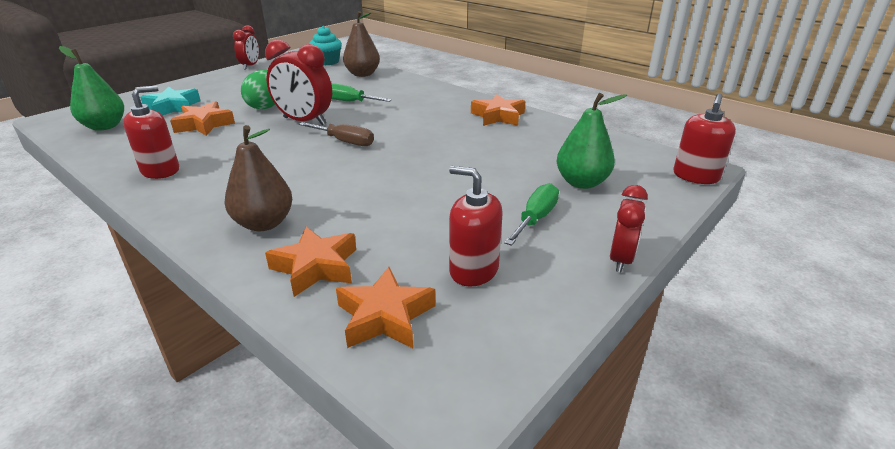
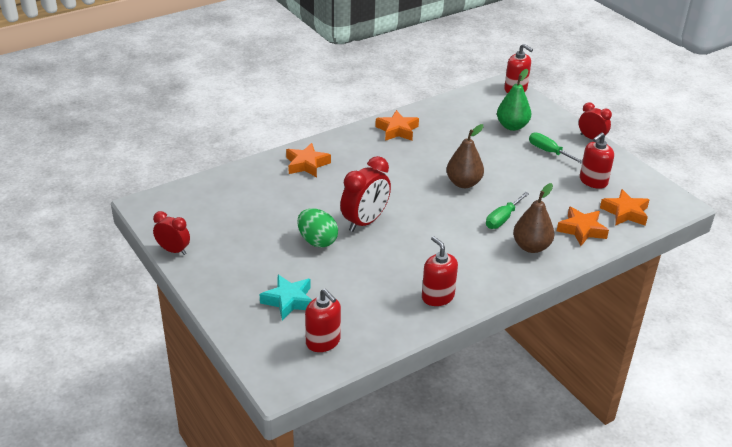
camera: 75 degrees left, 5 degrees up
green pear [59,46,124,131] -> red soap dispenser [305,289,341,352]
orange star [170,101,235,136] -> orange star moved to [286,143,331,177]
brown screwdriver [299,122,374,146] -> none
turquoise cupcake [309,26,342,65] -> none
green screwdriver [331,83,392,102] -> green screwdriver moved to [486,192,529,229]
brown pear [343,11,380,77] -> brown pear moved to [447,124,484,188]

